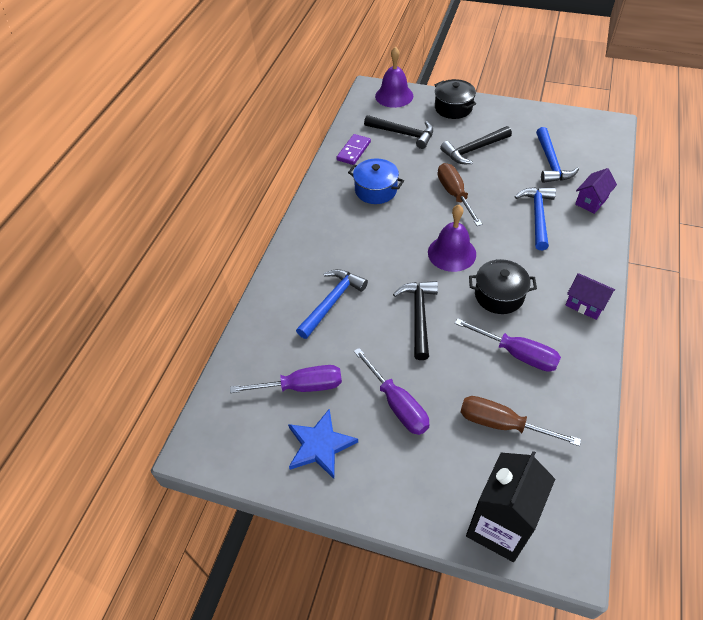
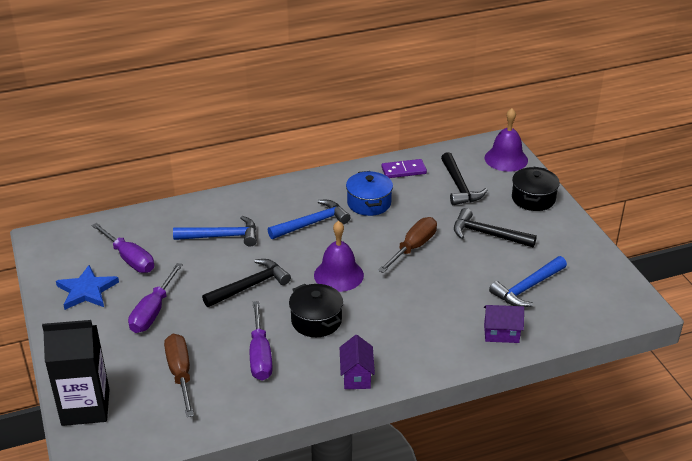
camera: 50 degrees right, 15 degrees down
blue hammer [515,187,556,250] -> blue hammer moved to [268,200,350,239]

